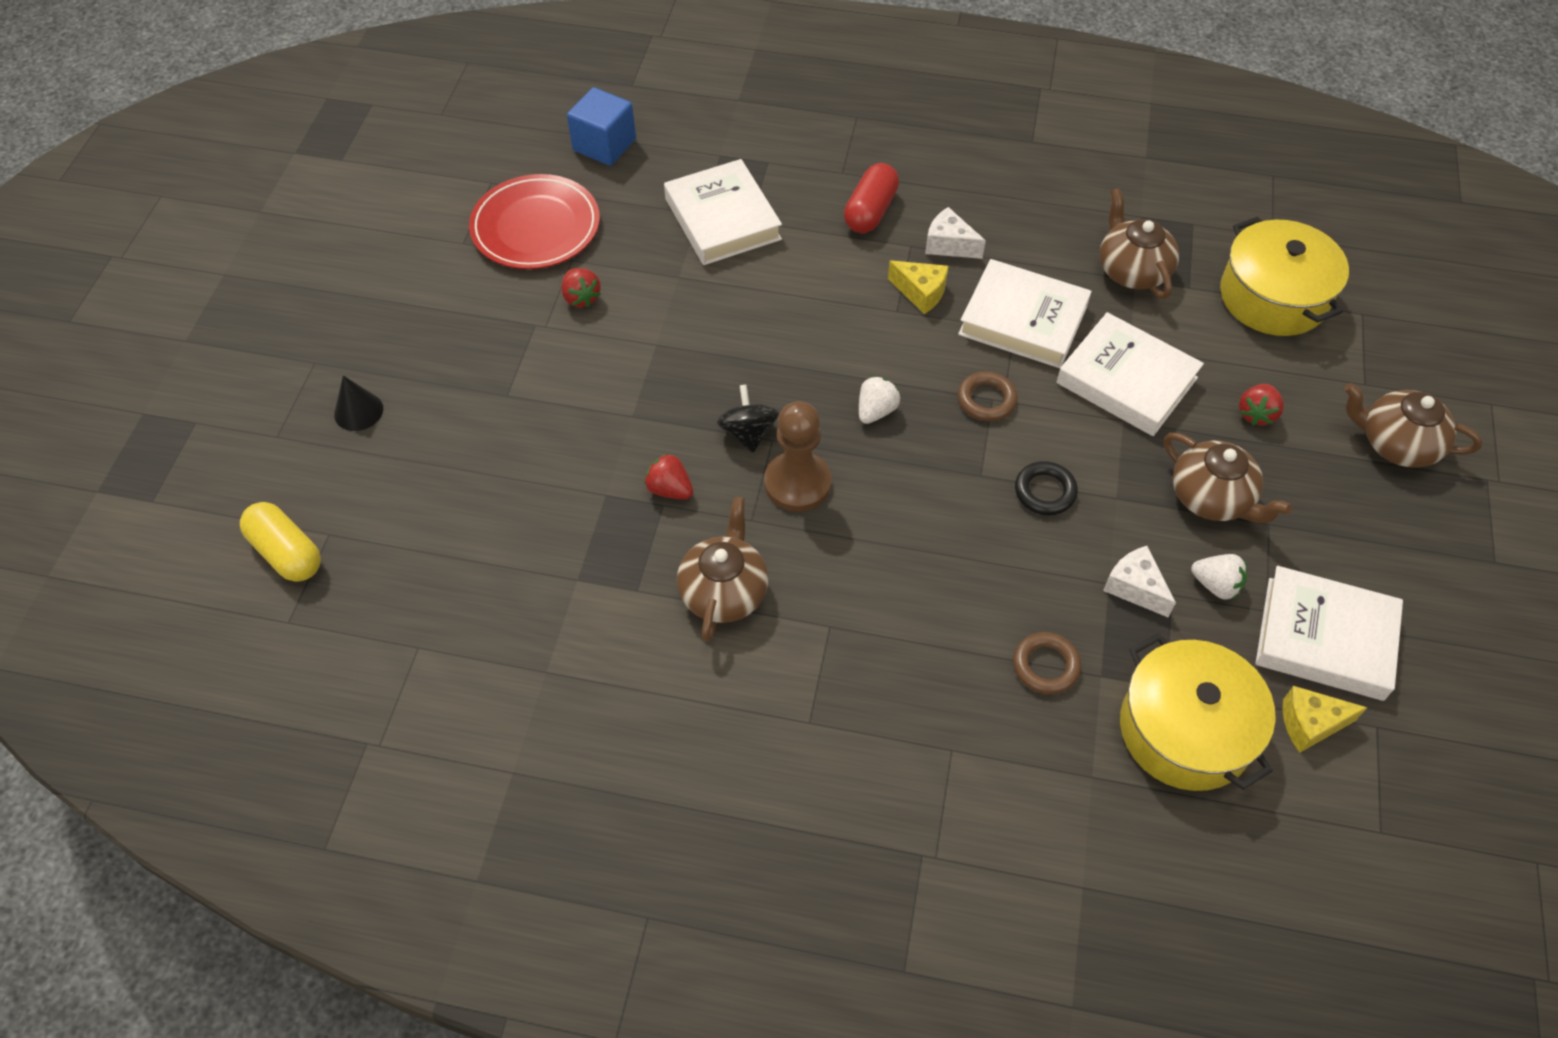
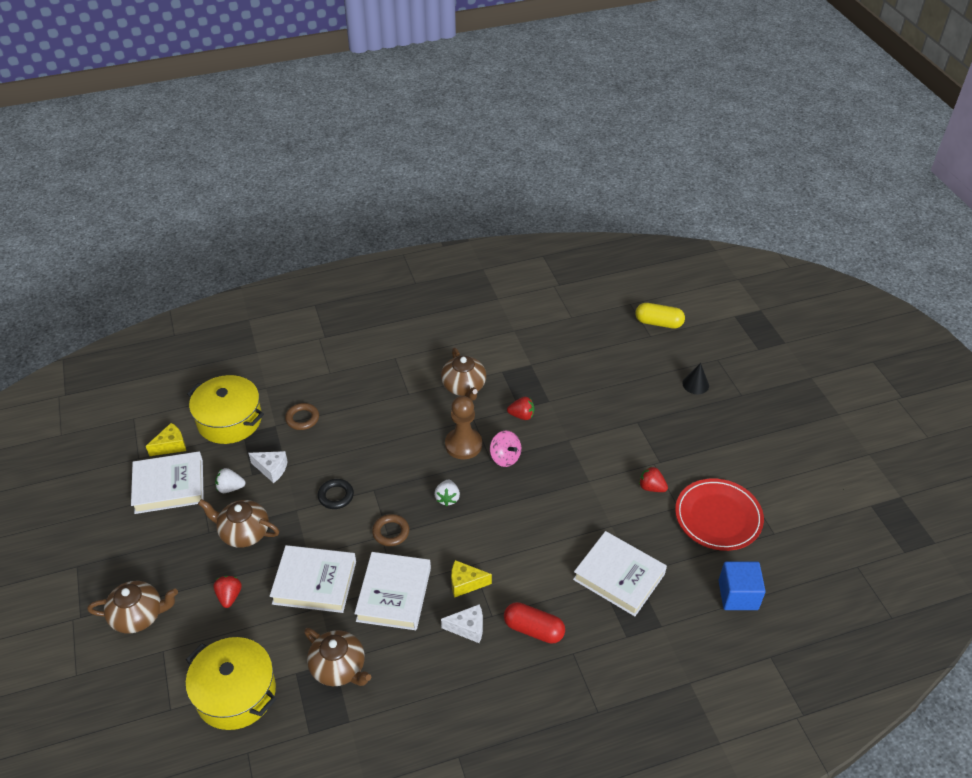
camera: 150 degrees right, 10 degrees down
black spinning top [717,384,779,453] -> pink spinning top [490,431,521,467]
red capsule [844,163,899,233] -> red capsule turned 60 degrees counterclockwise [504,602,565,644]
white book [958,259,1092,368] -> white book turned 75 degrees counterclockwise [354,552,431,630]

